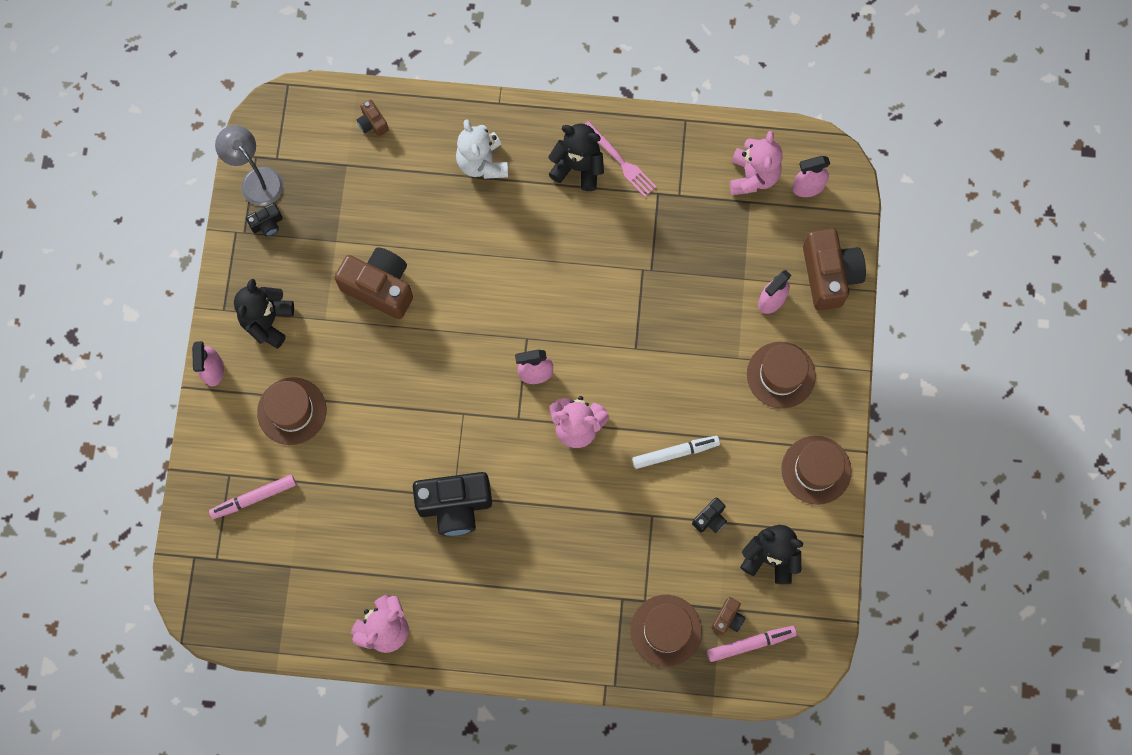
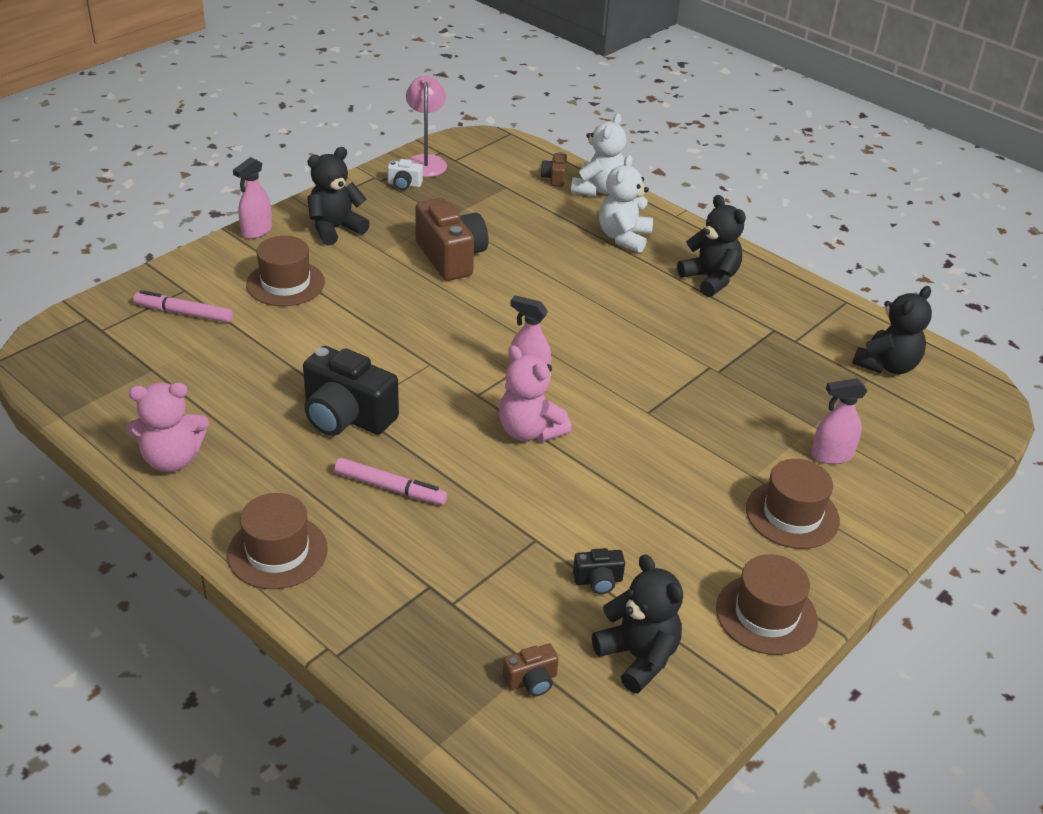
camera: 35 degrees right, 35 degrees down
grey lamp [215,125,283,206] -> pink lamp [406,76,447,177]
black camera [246,203,283,236] -> white camera [387,159,423,190]
pink fork [585,121,657,197] -> none
brown hat [630,595,702,667] -> brown hat moved to [227,493,328,589]
white marker [632,436,720,469] -> none
pink marker [707,626,797,662] -> pink marker moved to [334,458,447,505]
pink teddy bear [730,131,783,195] -> black teddy bear [852,286,932,374]
pink spray bottle [792,156,830,197] -> none
brown camera [803,228,866,310] -> none
none -> white teddy bear [571,114,626,196]

